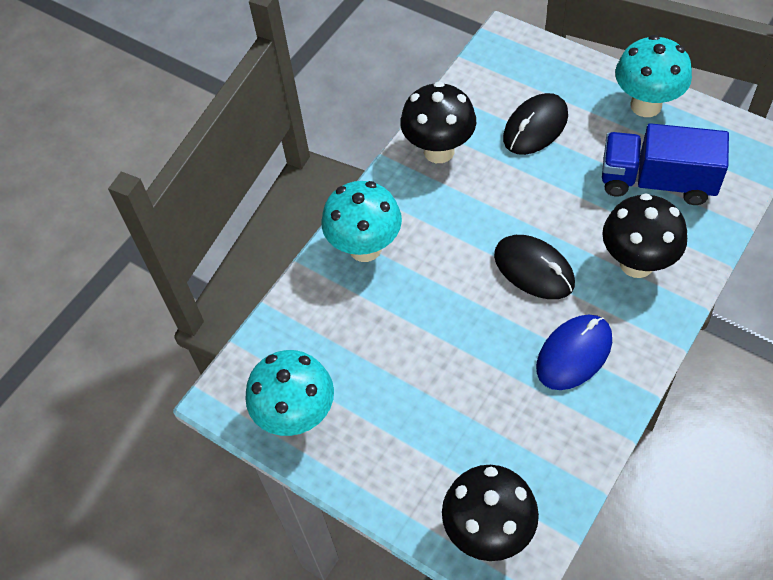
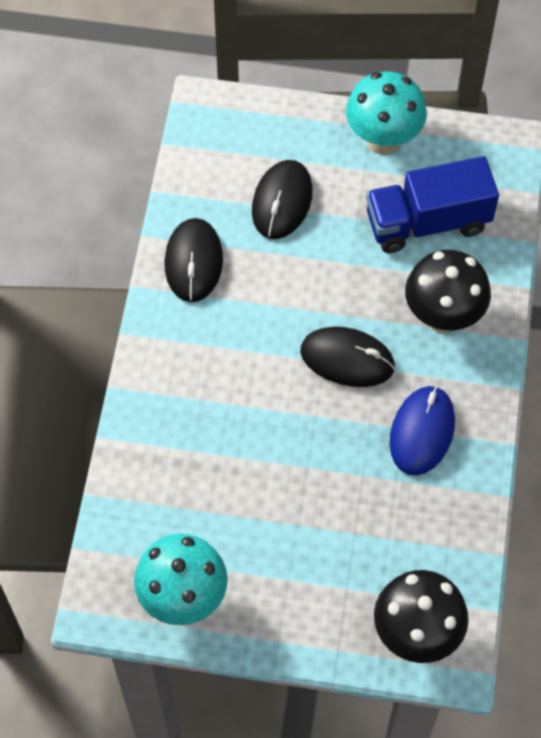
camera: 30 degrees left, 5 degrees up
turquoise mushroom [321,181,402,262] -> none
black mushroom [400,82,476,163] -> black mouse [164,218,223,302]

